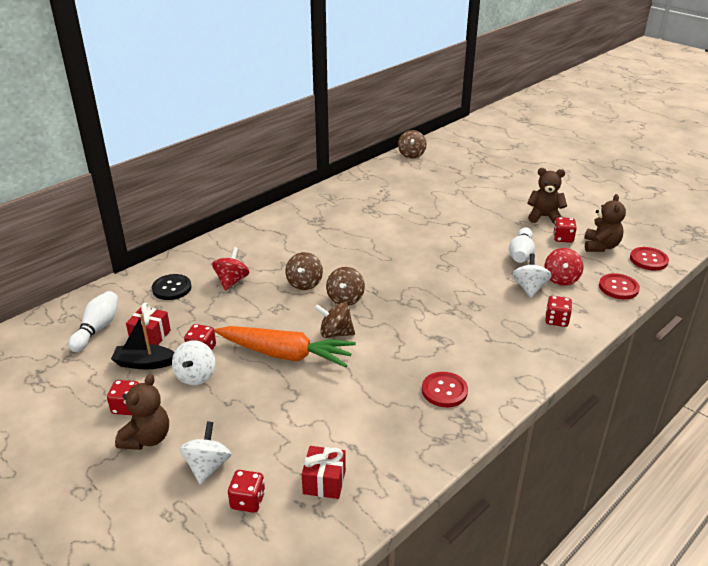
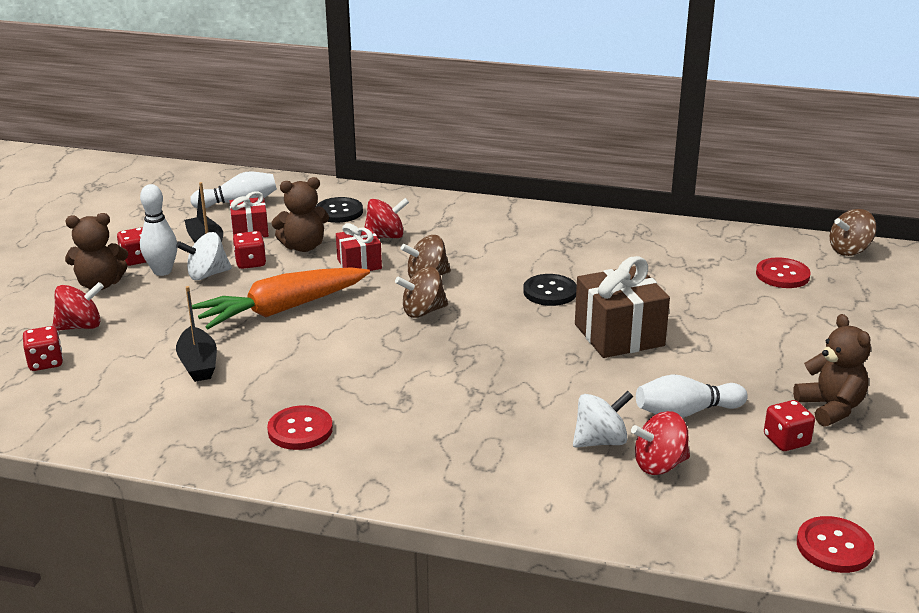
camera: 60 degrees right, 5 degrees down
white spinning top [180,422,231,485] -> red spinning top [53,282,104,331]
orange carrot [214,326,356,368] -> orange carrot turned 75 degrees clockwise [192,267,370,329]
red gift [302,446,346,499] -> red gift moved to [336,223,382,271]
brown spinning top [314,303,355,338] -> none
red dice [545,296,572,327] -> none
brown teddy bear [584,194,626,252] -> brown teddy bear moved to [271,177,329,252]
red button [599,273,640,299] -> red button moved to [756,257,811,288]
none -> white bowling pin [140,184,177,276]
none -> black boat [176,286,217,382]
none -> black button [523,274,577,306]
none -> brown gift [575,256,670,358]

